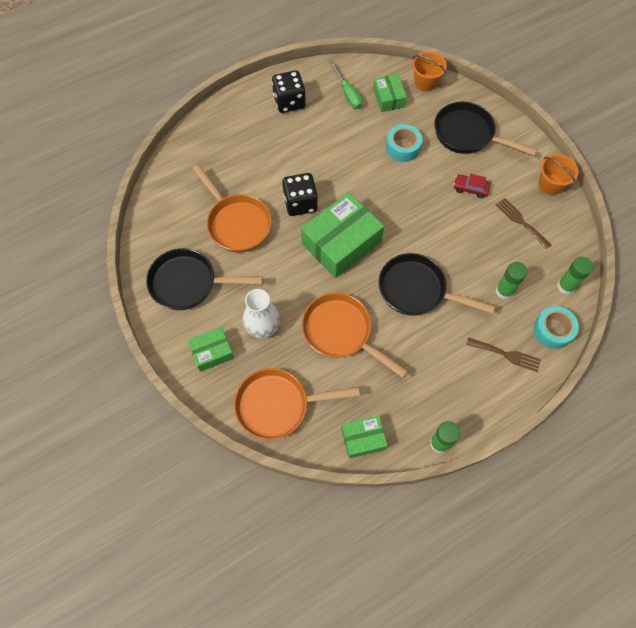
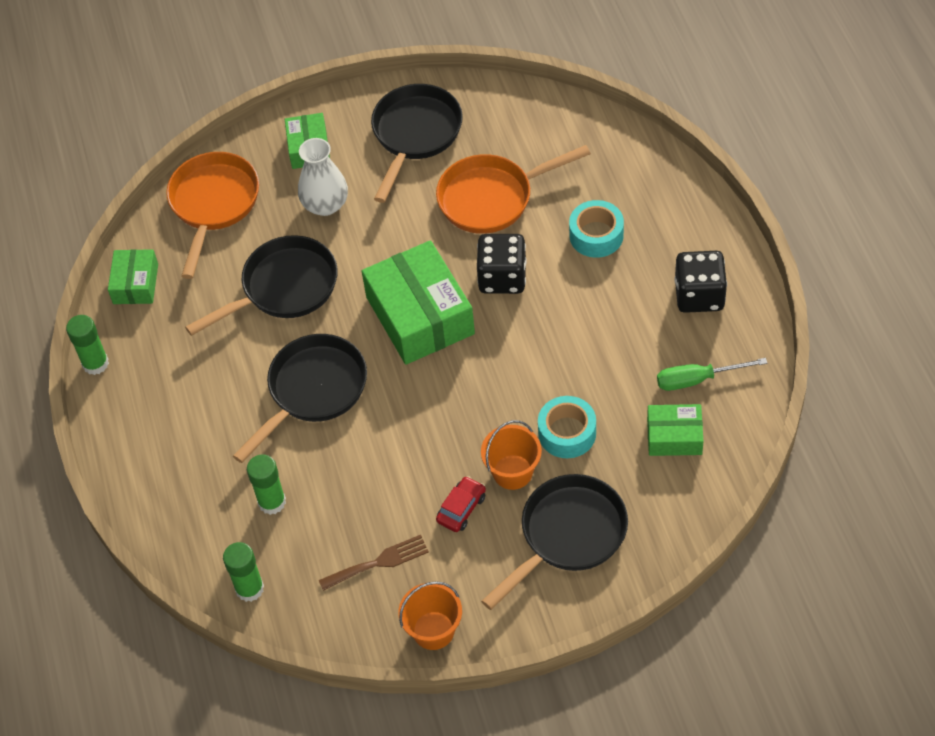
camera: 110 degrees right, 10 degrees down
orange pan [302,293,408,378] -> black pan [185,235,338,336]
orange bucket [412,52,447,91] -> orange bucket moved to [481,420,542,490]
brown fork [466,337,541,372] -> none
turquoise tape [533,306,579,349] -> turquoise tape moved to [569,200,624,258]

